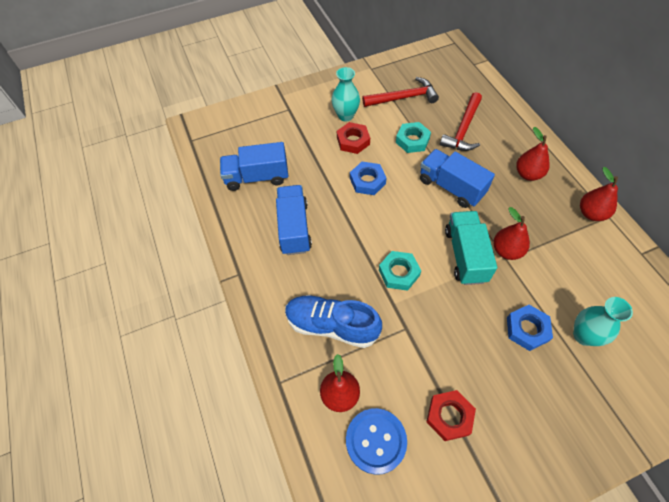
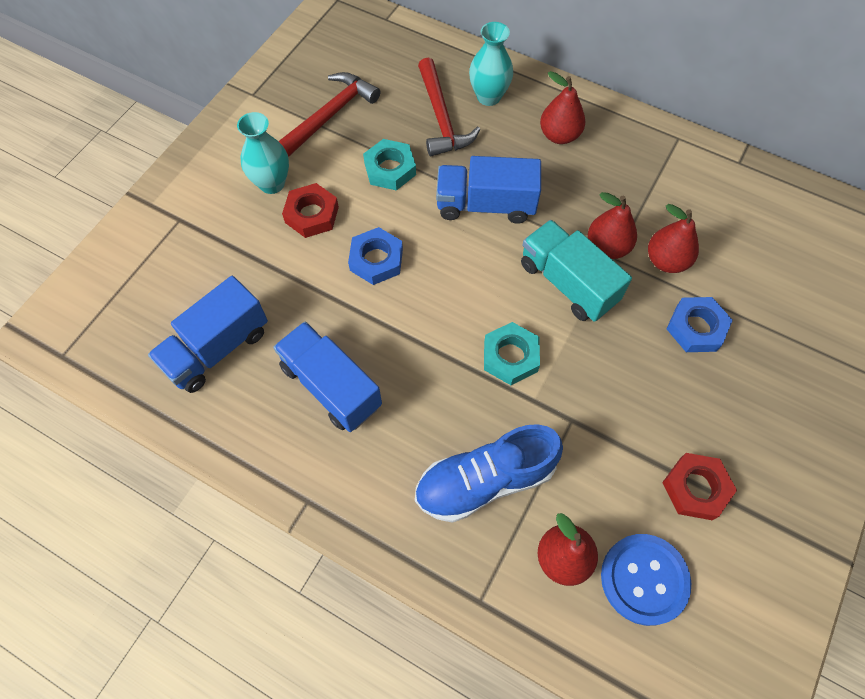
camera: 40 degrees left, 5 degrees up
turquoise vase [573,297,633,346] -> turquoise vase moved to [469,22,513,106]
red pear [580,167,618,221] -> red pear moved to [648,204,699,273]

